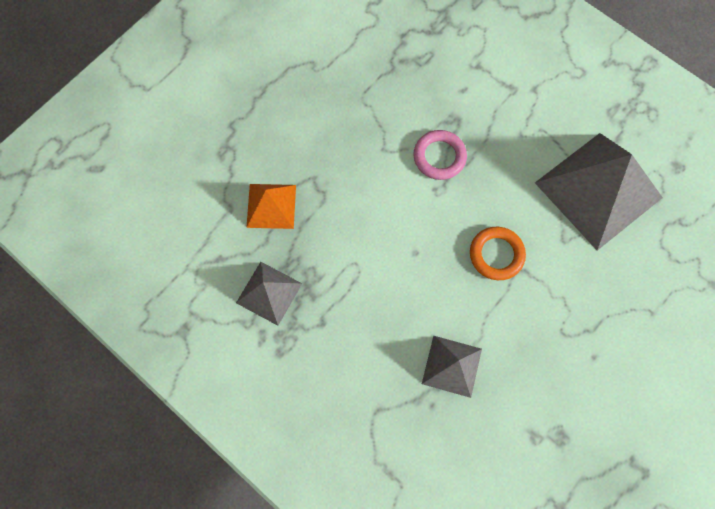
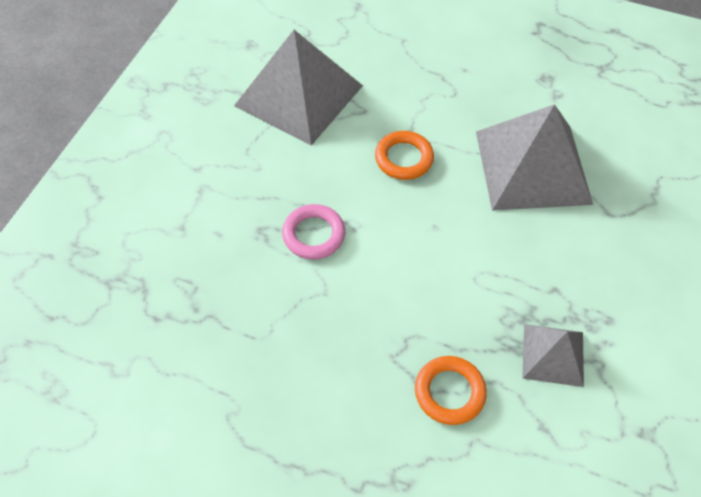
camera: 110 degrees left, 15 degrees down
orange pyramid [246,184,296,229] -> orange ring [415,356,487,425]
grey pyramid [422,336,482,398] -> grey pyramid [476,104,593,211], size x1.94

